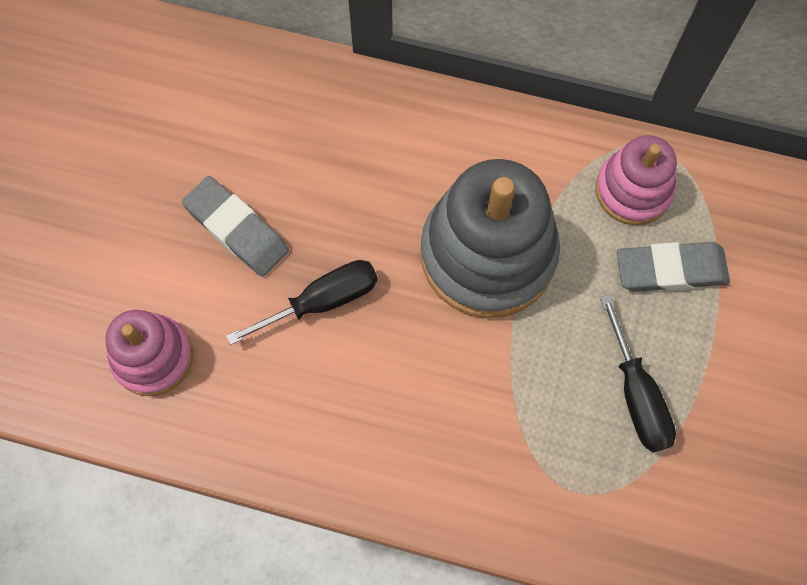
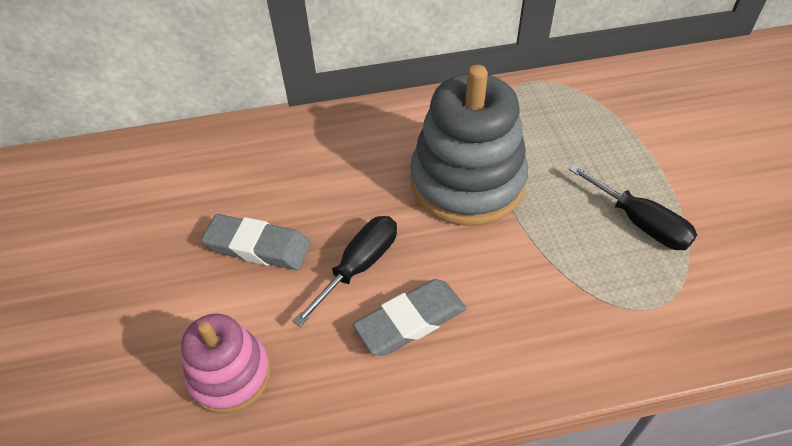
camera: 25 degrees left, 20 degrees down
pink stacking toy [595,135,677,225] -> none
grey eraser [617,242,730,292] -> grey eraser moved to [353,279,467,356]

